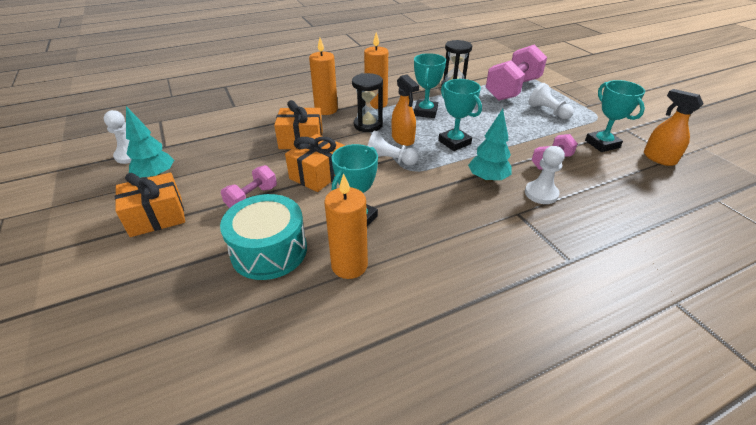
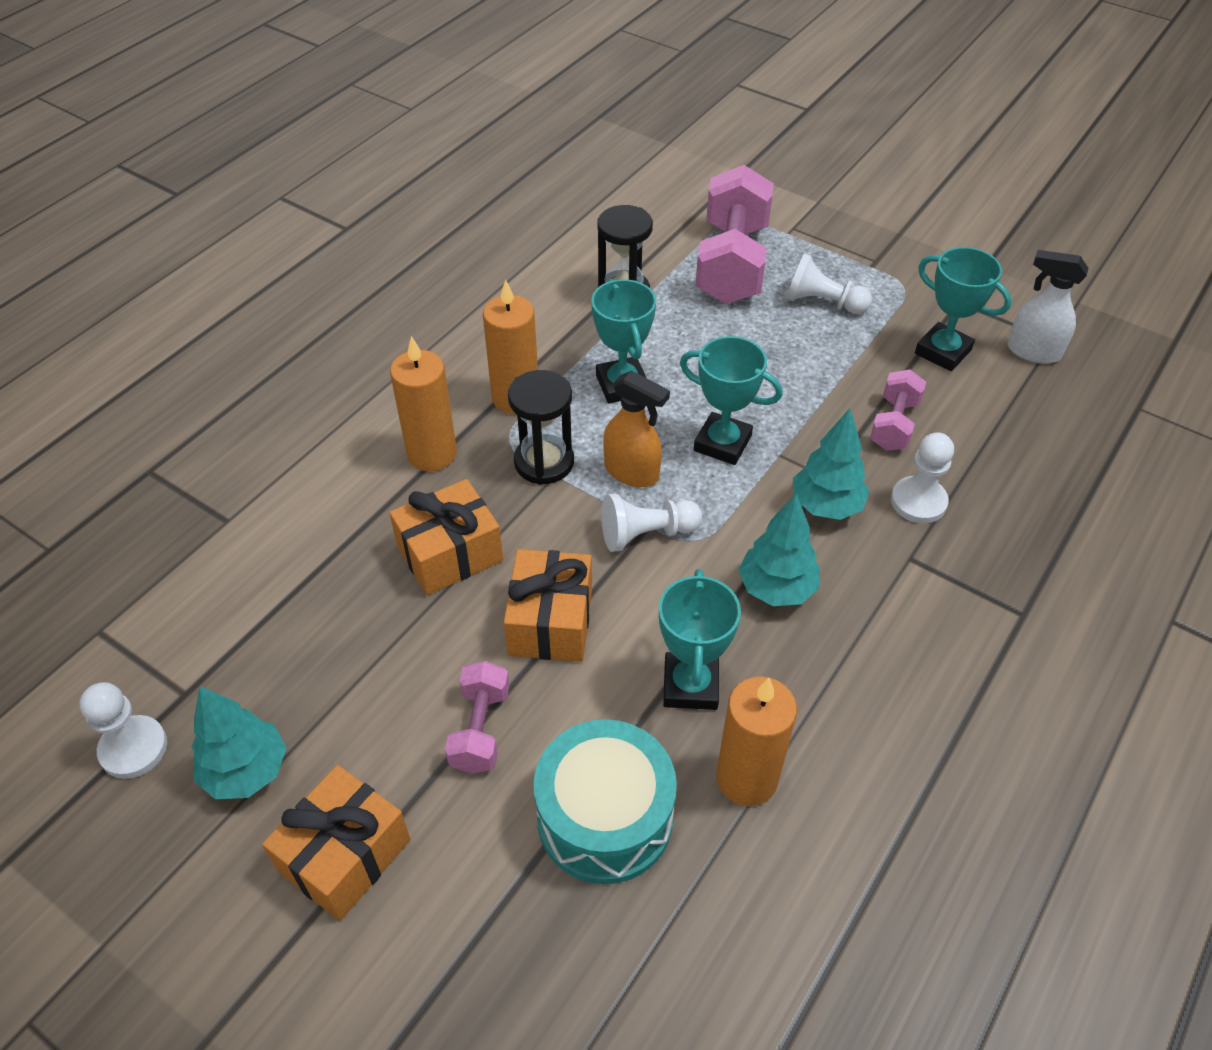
camera: 30 degrees left, 10 degrees up
orange spray bottle [644,89,704,166] -> white spray bottle [1007,250,1088,364]
none -> turquoise tree [738,494,820,606]

